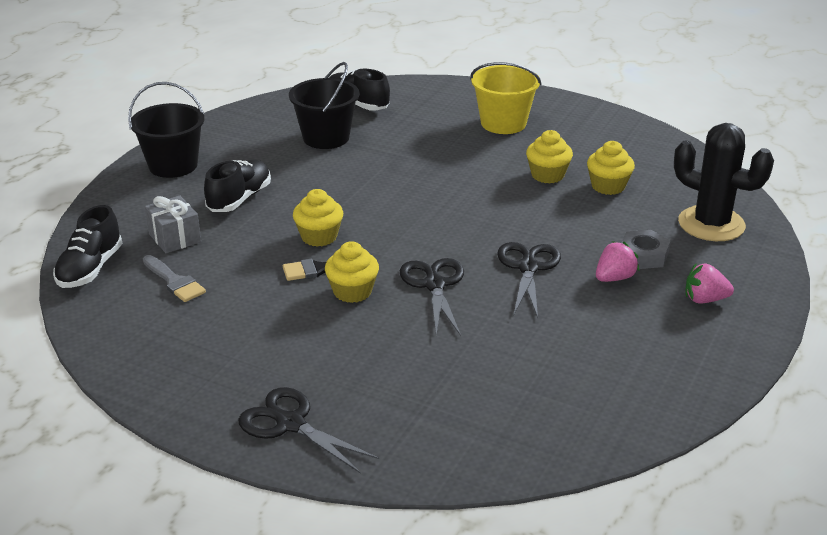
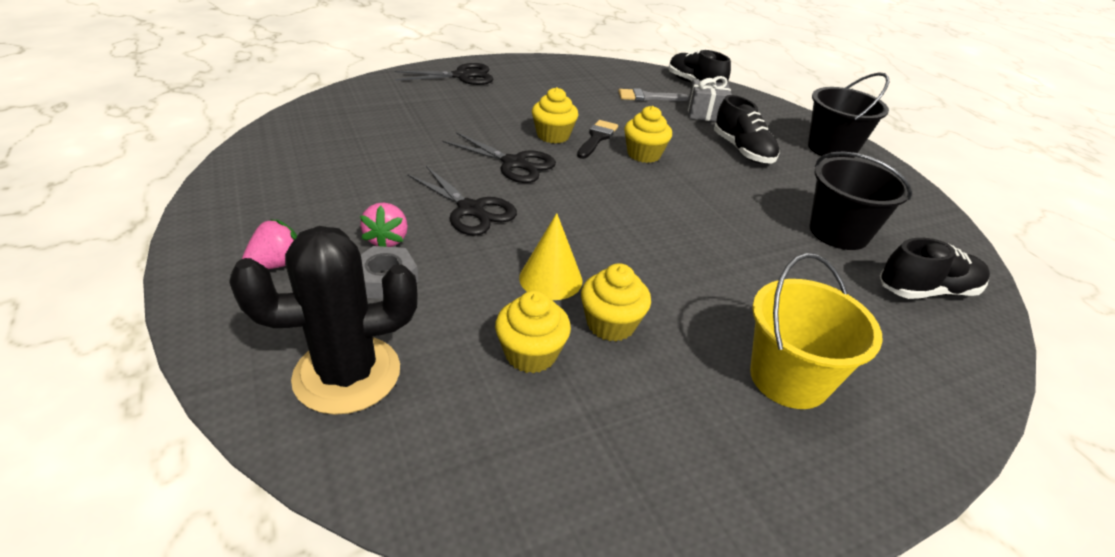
camera: 125 degrees right, 5 degrees up
none -> yellow cone [519,213,582,300]

